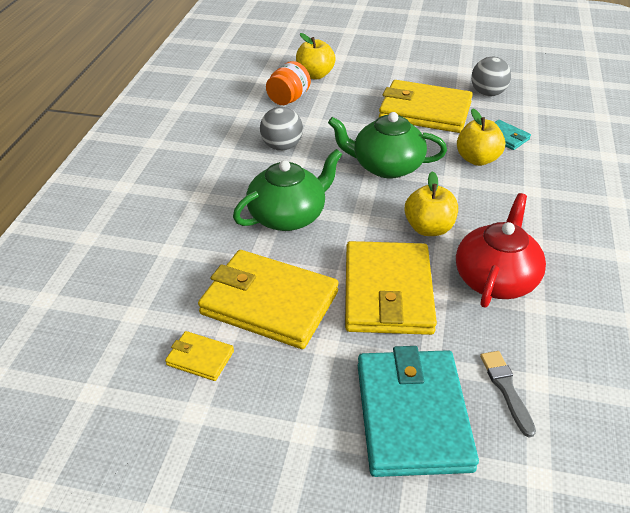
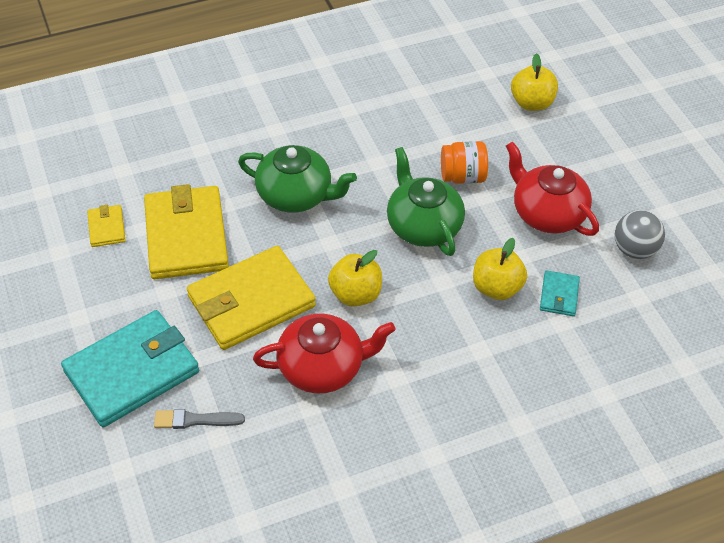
camera: 55 degrees right, 10 degrees up
grey ball [260,107,303,151] -> none
orange jar [266,61,311,105] -> orange jar moved to [441,141,488,184]
yellow wallet [379,80,473,133] -> red teapot [506,141,599,236]
grey brush [480,351,536,437] -> grey brush turned 135 degrees counterclockwise [154,409,245,429]

